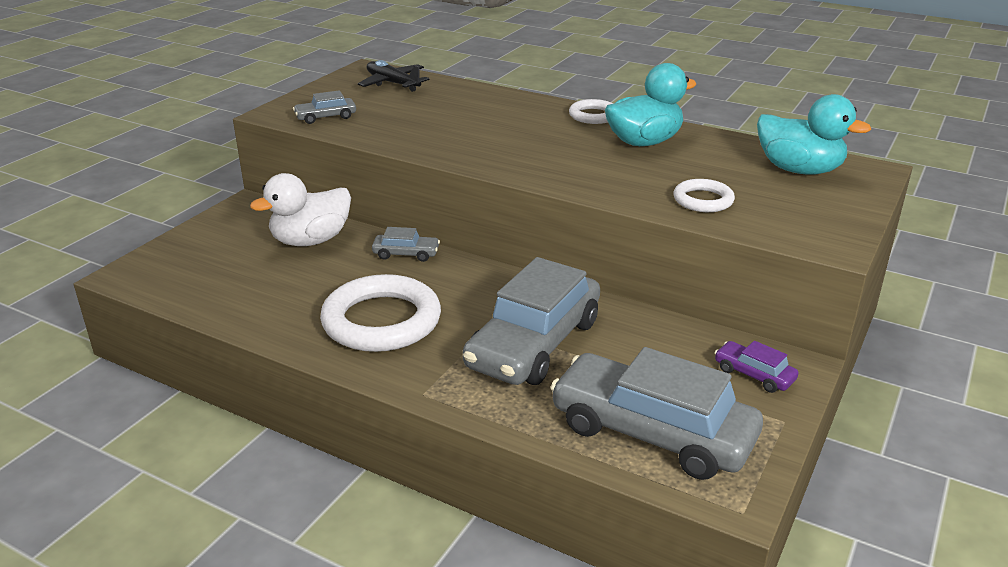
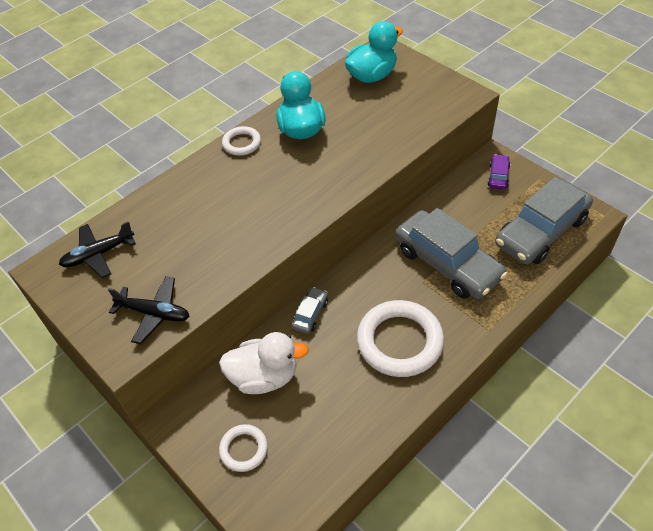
camera: 70 degrees left, 20 degrees up
white duck [250,173,351,246] -> white duck turned 75 degrees counterclockwise [219,332,309,394]
grey car [293,90,356,124] -> black plane [108,276,190,344]
white ring [673,179,735,212] -> white ring moved to [219,424,268,472]
purple car [715,341,799,393] -> purple car turned 135 degrees clockwise [488,154,510,190]

